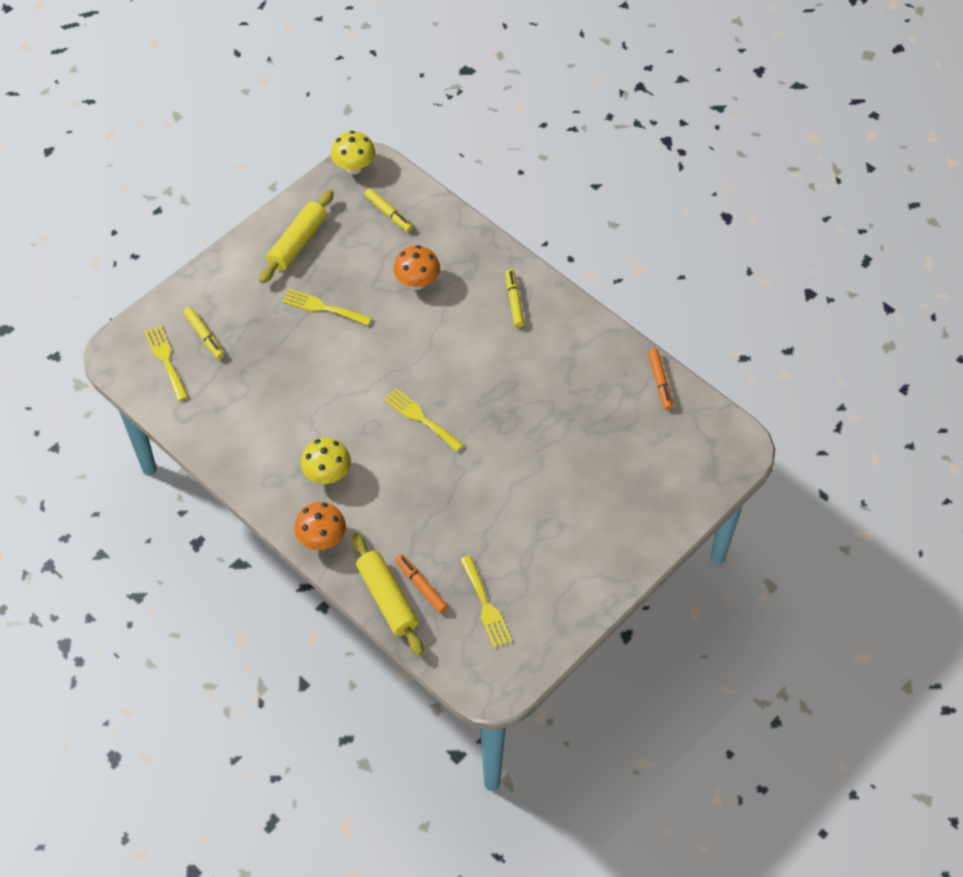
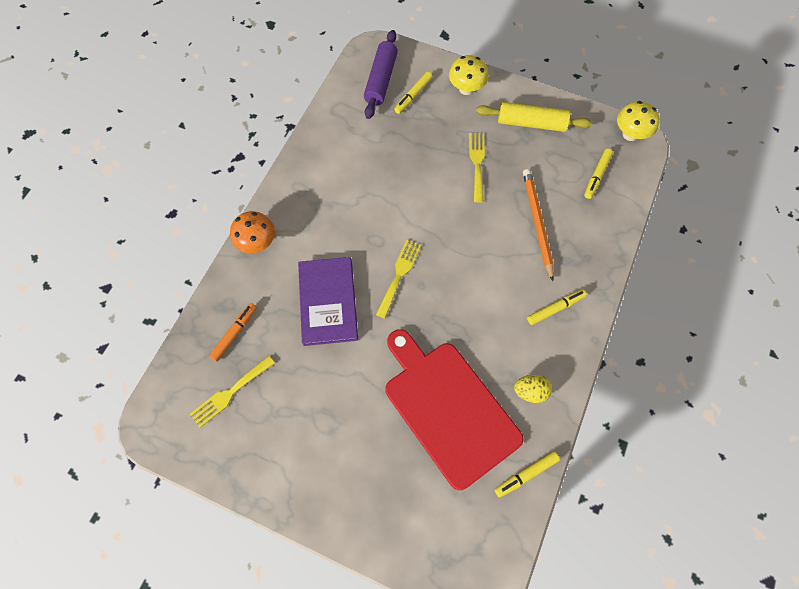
camera: 70 degrees right, 10 degrees up
yellow fork [144,325,188,401] -> purple rolling pin [364,30,398,119]
yellow mushroom [301,437,351,484] -> yellow mushroom moved to [449,55,488,95]
yellow rolling pin [352,533,424,655] -> none
orange mushroom [393,245,440,290] -> orange pencil [523,169,554,281]
orange marker [648,349,673,410] -> yellow marker [495,451,560,498]
none -> purple book [298,257,358,346]
none -> red cutting board [385,329,524,490]
none -> yellow egg [514,375,552,403]

